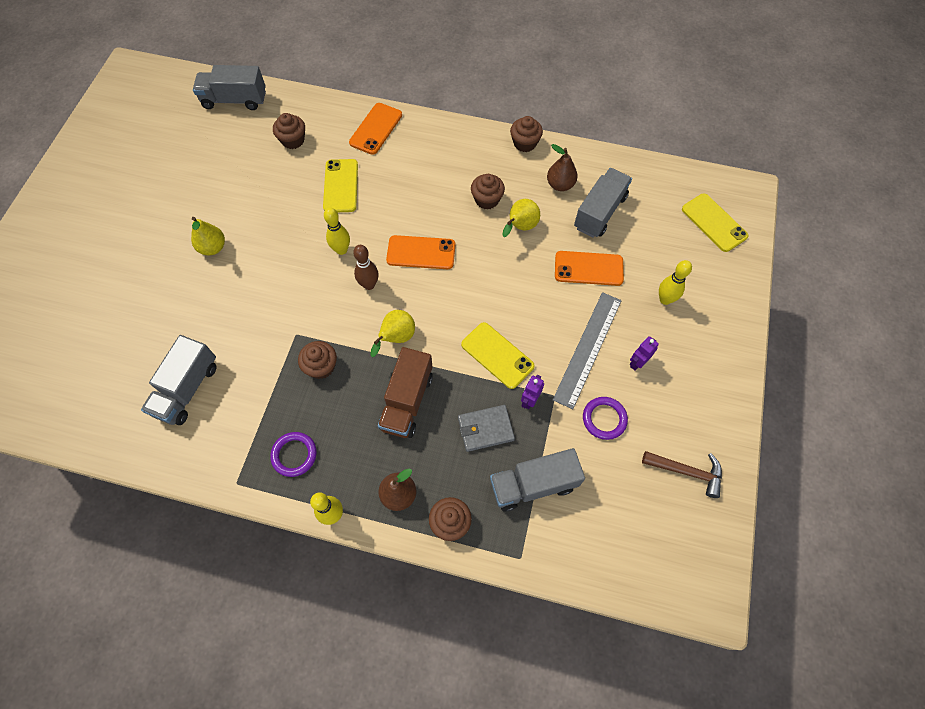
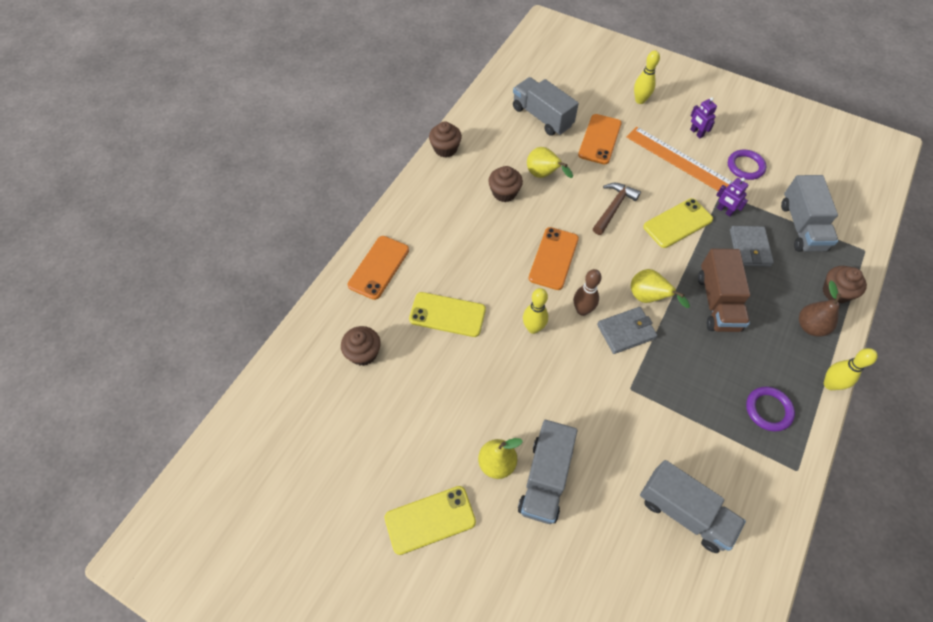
camera: 75 degrees left, 5 degrees down
grey truck [193,65,266,110] -> grey truck moved to [518,420,577,524]
brown cupcake [298,341,337,379] -> none
orange phone [349,103,402,155] -> orange phone turned 75 degrees clockwise [348,236,409,300]
brown truck [378,347,433,438] -> brown truck turned 60 degrees clockwise [698,249,750,332]
brown pear [547,144,578,191] -> none
grey ruler [553,292,622,409] -> orange ruler [626,127,733,191]
brown hammer [642,451,722,498] -> brown hammer moved to [593,183,641,235]
yellow phone [682,194,748,252] -> yellow phone moved to [385,486,476,555]
none -> grey wallet [597,307,657,354]

